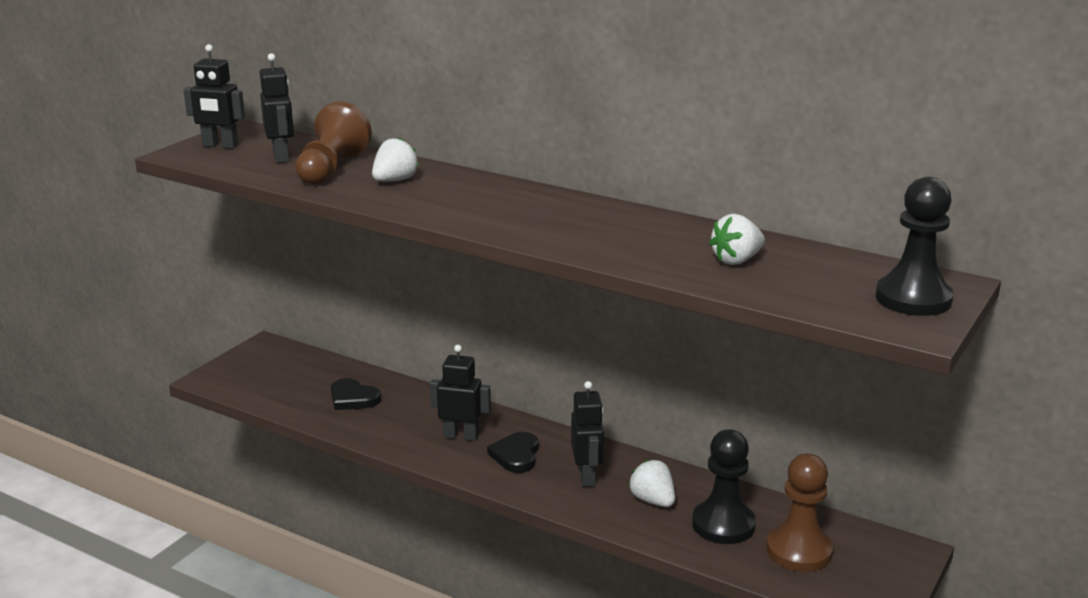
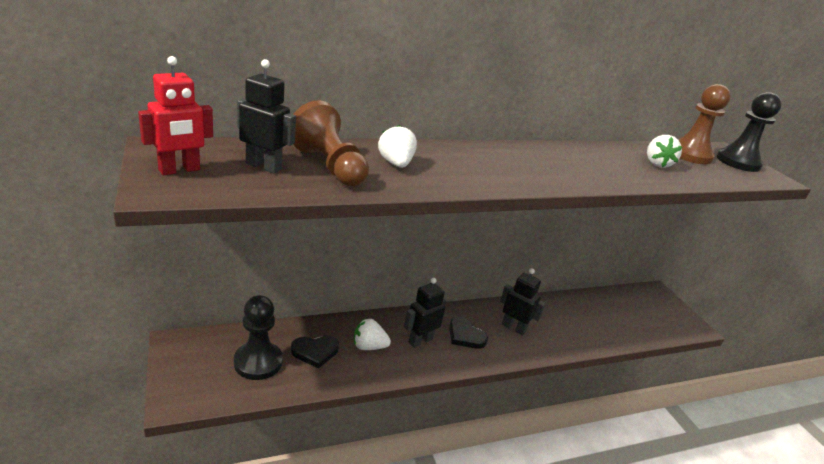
camera: 55 degrees left, 5 degrees up
black robot [184,44,245,149] -> red robot [138,56,213,175]
white strawberry [629,459,675,507] -> white strawberry moved to [354,319,391,350]
black pawn [692,430,756,544] -> black pawn moved to [234,295,283,380]
brown pawn [766,454,833,572] -> brown pawn moved to [678,84,731,164]

